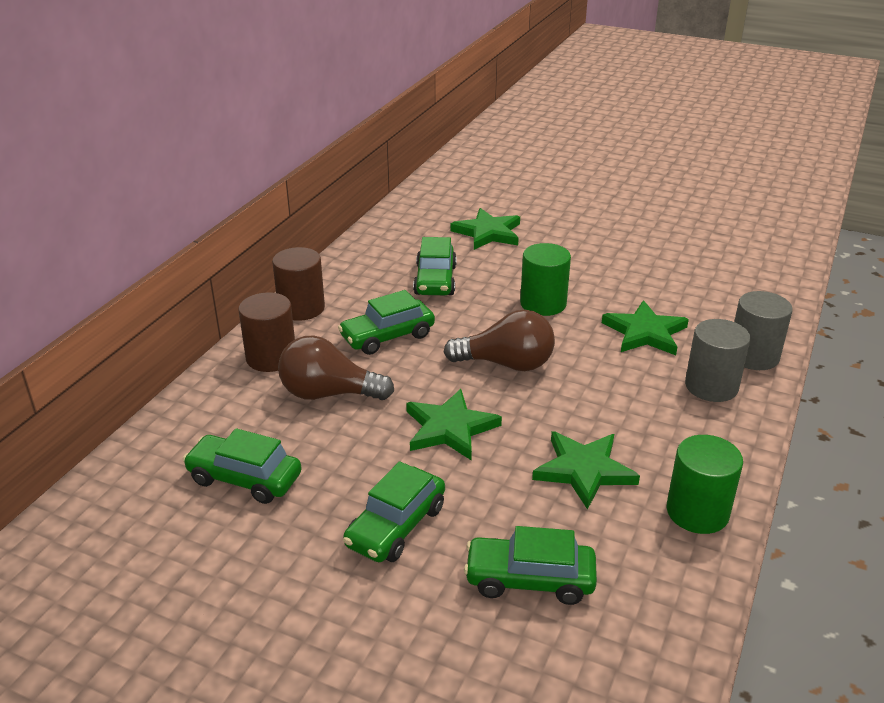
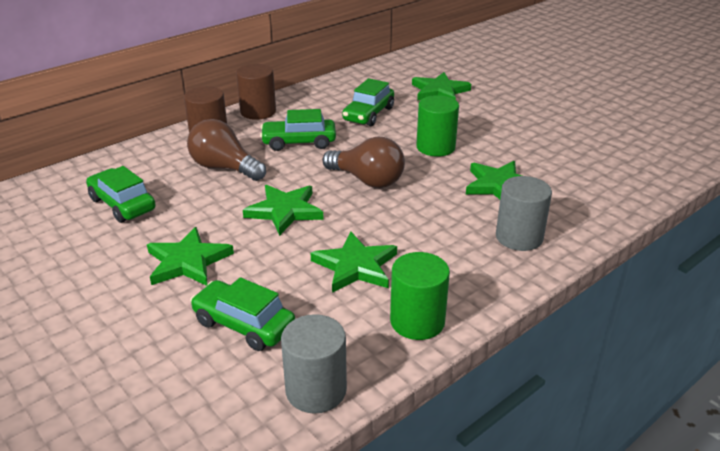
camera: 25 degrees right, 0 degrees up
green car [343,461,445,562] -> green star [147,227,234,286]
grey cylinder [734,291,793,370] -> grey cylinder moved to [281,314,347,413]

